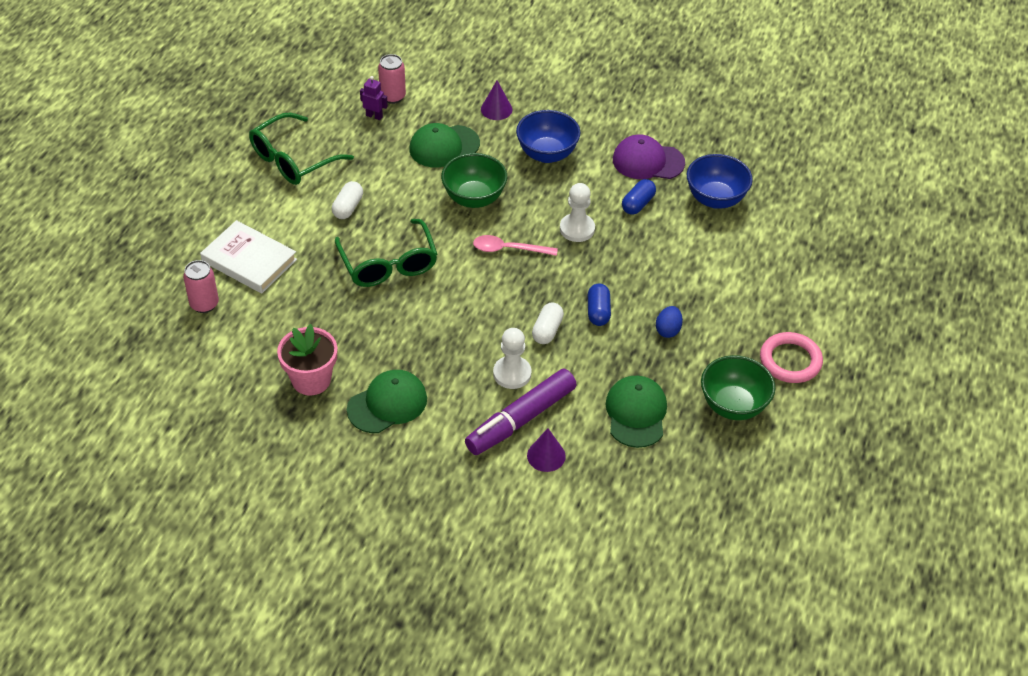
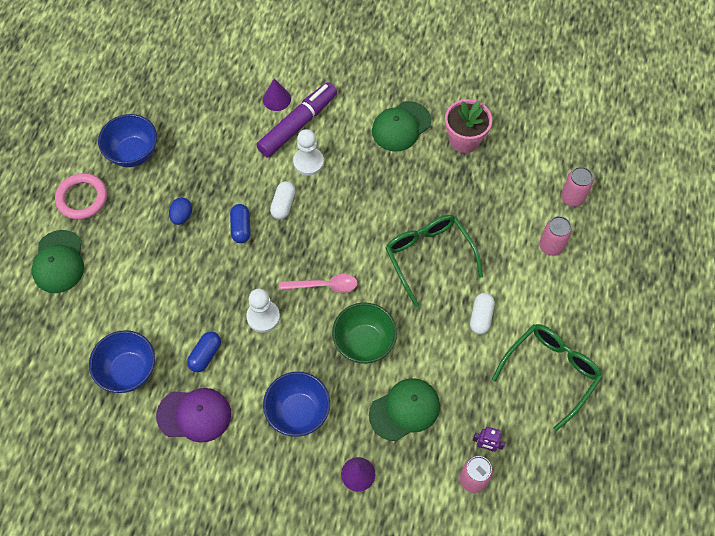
camera: 175 degrees right, 15 degrees up
white book [200,220,297,294] -> pink can [539,216,572,256]
green cap [606,376,667,448] -> green cap moved to [32,230,84,293]
green bowl [701,355,775,420] -> blue bowl [98,114,157,167]

